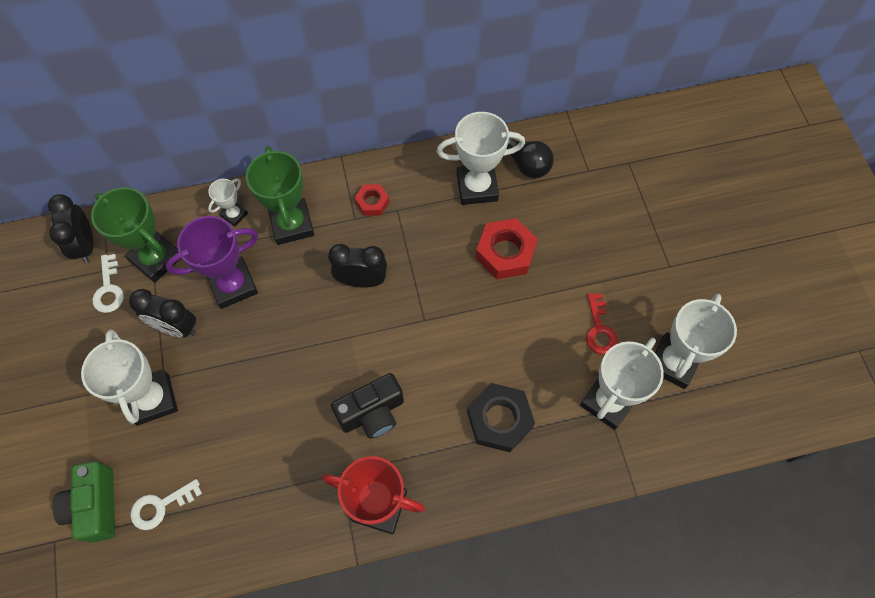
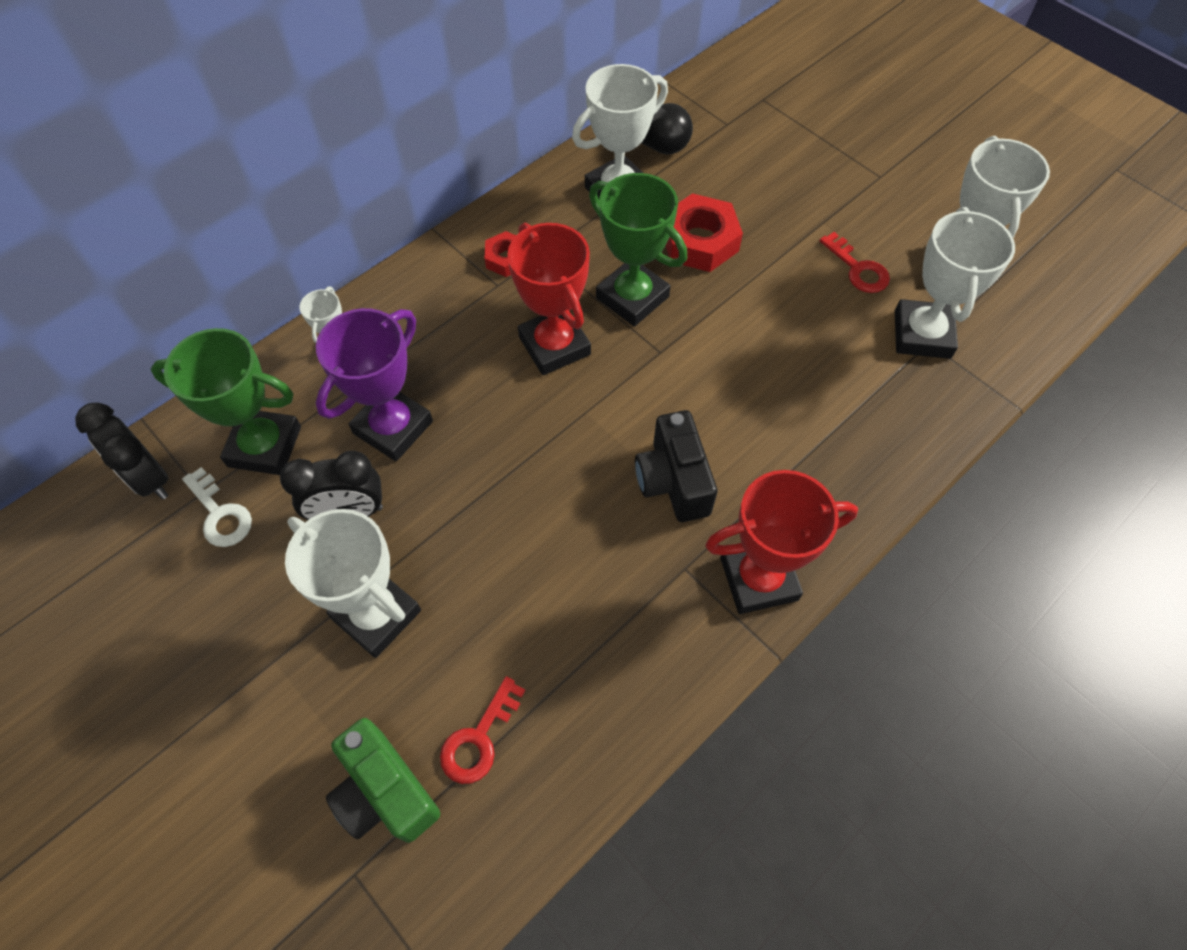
camera: 30 degrees left, 5 degrees down
white key [130,479,202,530] -> red key [440,676,526,784]
green trophy [246,146,314,245] -> green trophy moved to [589,173,687,326]
black clock [328,244,387,288] -> red trophy [507,223,591,375]
black camera [331,373,404,439] -> black camera turned 135 degrees clockwise [635,410,717,522]
black nut [467,383,535,452] -> none

